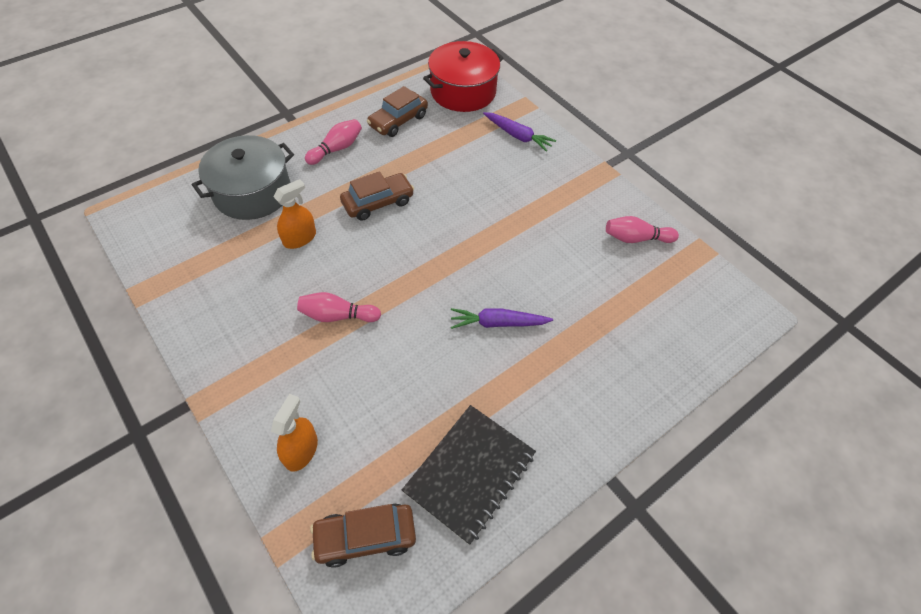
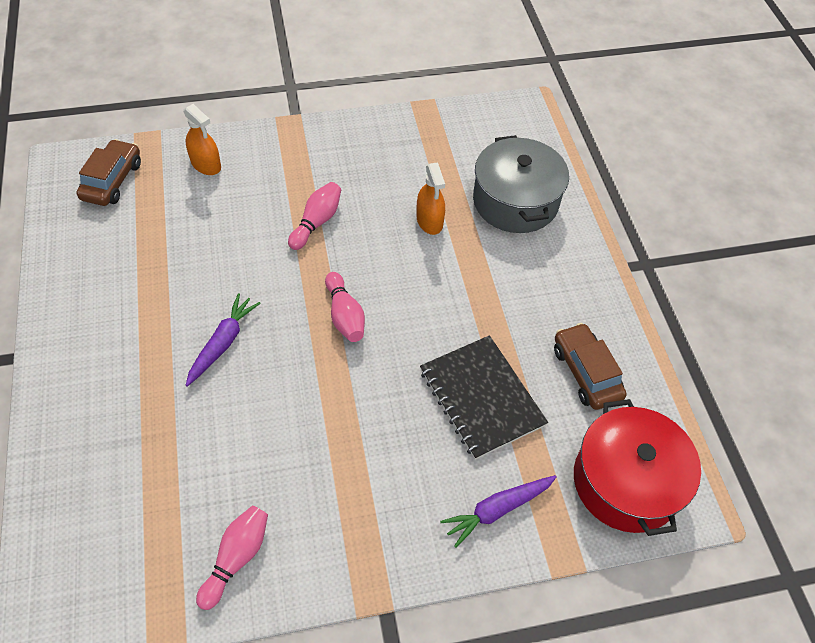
camera: 115 degrees right, 0 degrees up
pink bowling pin [305,119,362,165] -> pink bowling pin moved to [325,272,365,342]
brown car [340,171,414,221] -> none
black notebook [402,405,536,545] -> black notebook moved to [420,335,548,460]

